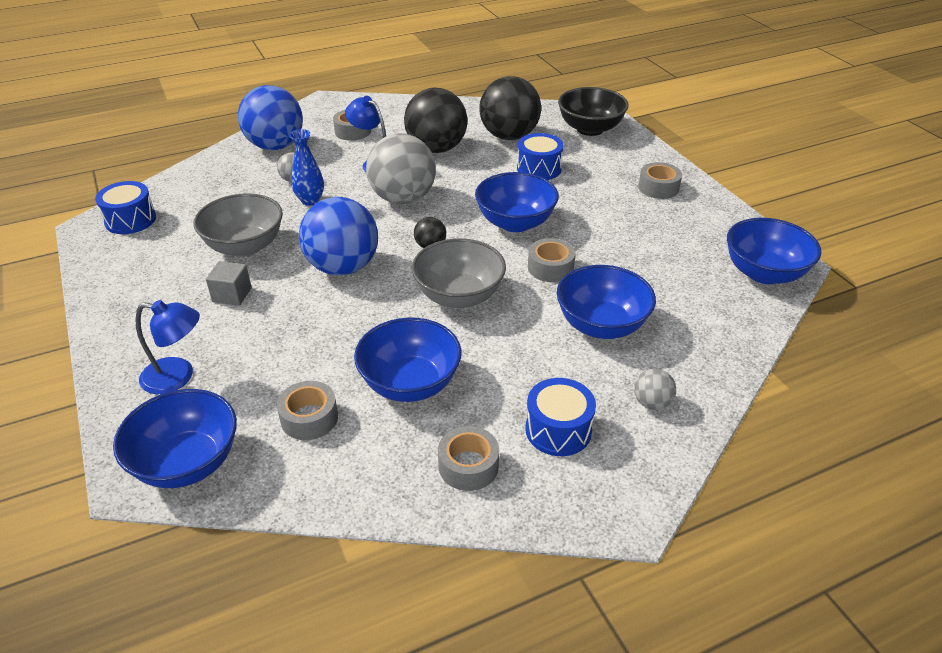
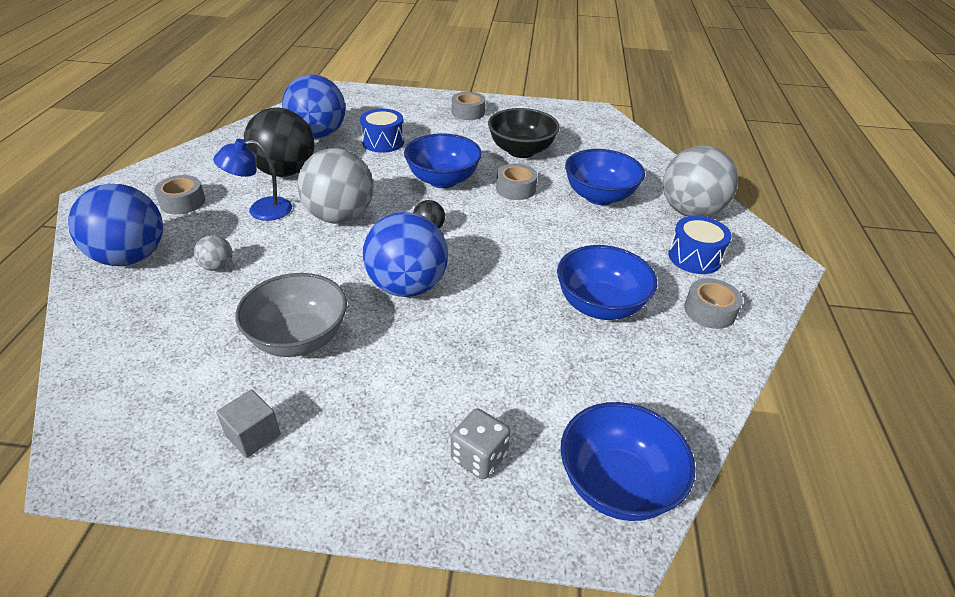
camera: 60 degrees left, 0 degrees up
blue drum [95,181,156,234] -> none
blue lamp [136,300,200,394] -> grey dice [451,408,510,479]
grey cube [206,261,252,306] -> grey cube moved to [216,389,281,458]
grey tape [277,381,338,440] -> none
blue vase [289,129,324,206] -> none
grey bowl [412,238,506,308] -> none
black ball [479,76,541,140] -> blue ball [282,74,345,139]
black bowl [558,87,629,136] -> black bowl moved to [488,108,560,158]
grey ball [634,369,676,410] -> grey ball [663,146,738,217], size x2.27
blue bowl [727,218,821,284] -> none

